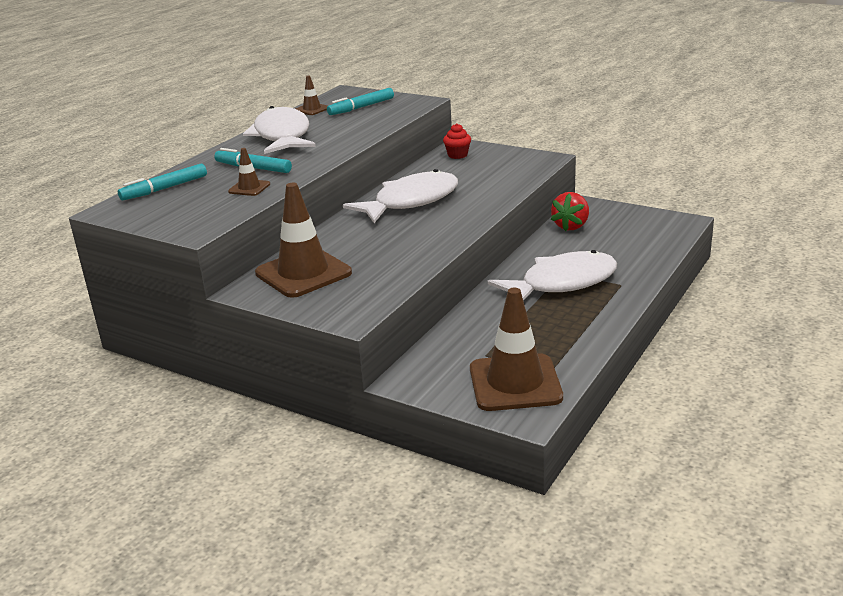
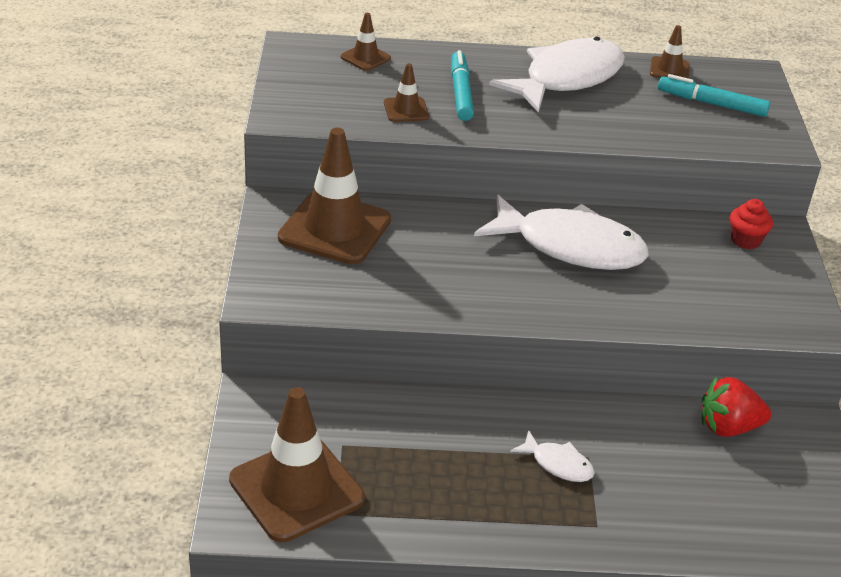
camera: 55 degrees right, 10 degrees up
turquoise marker [118,164,207,200] -> brown traffic cone [341,13,391,71]
white fish [488,250,617,301] -> white fish [510,430,595,482], size x0.45

